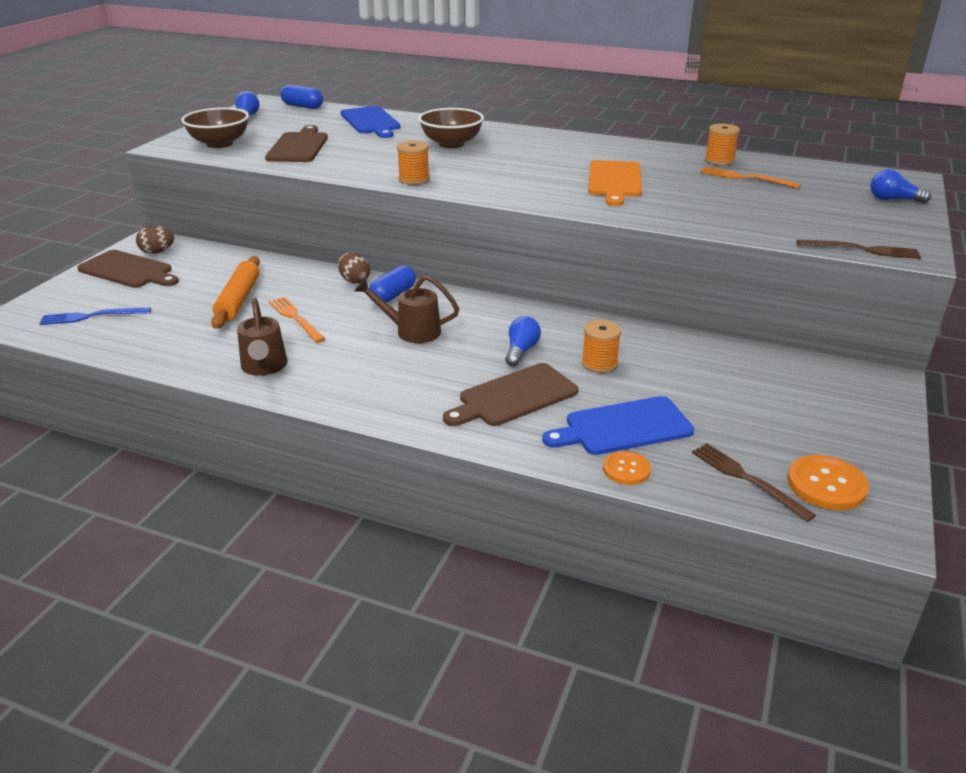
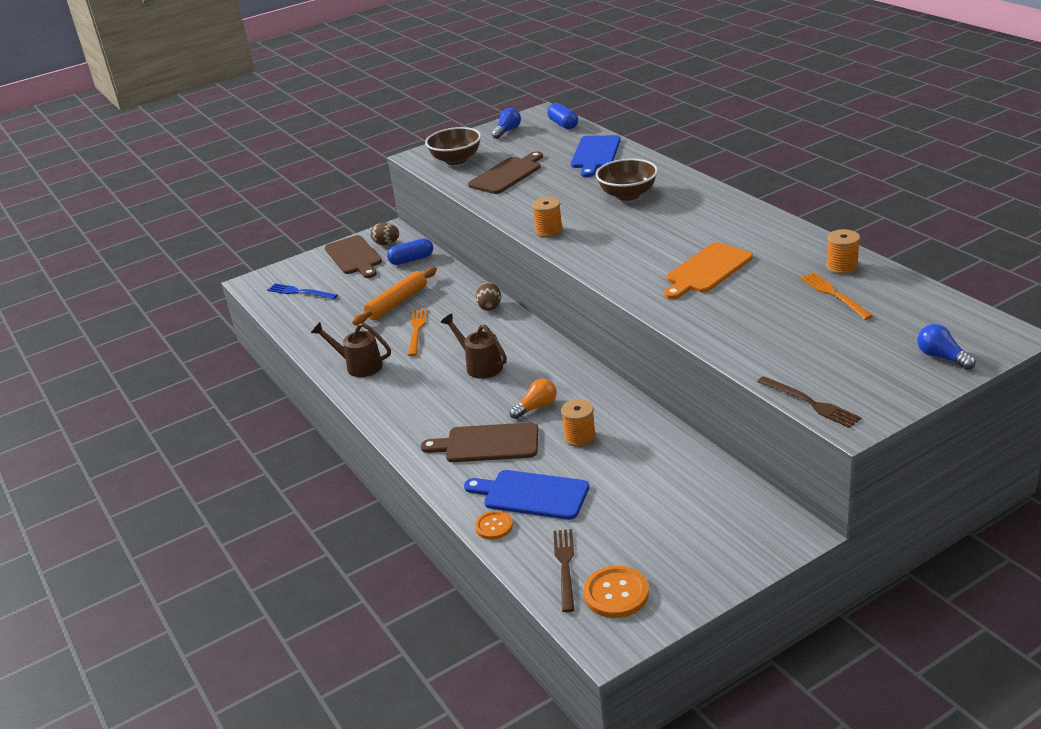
camera: 40 degrees right, 0 degrees up
brown watering can [237,297,287,376] -> brown watering can turned 90 degrees clockwise [311,322,391,377]
blue capsule [369,265,416,303] -> blue capsule moved to [387,238,433,265]
blue light bulb [505,316,541,367] -> orange light bulb [510,379,557,419]

